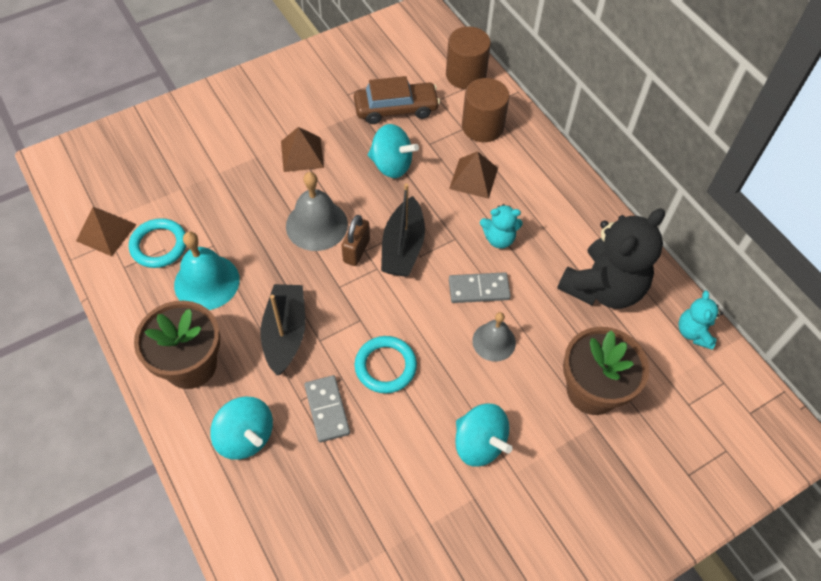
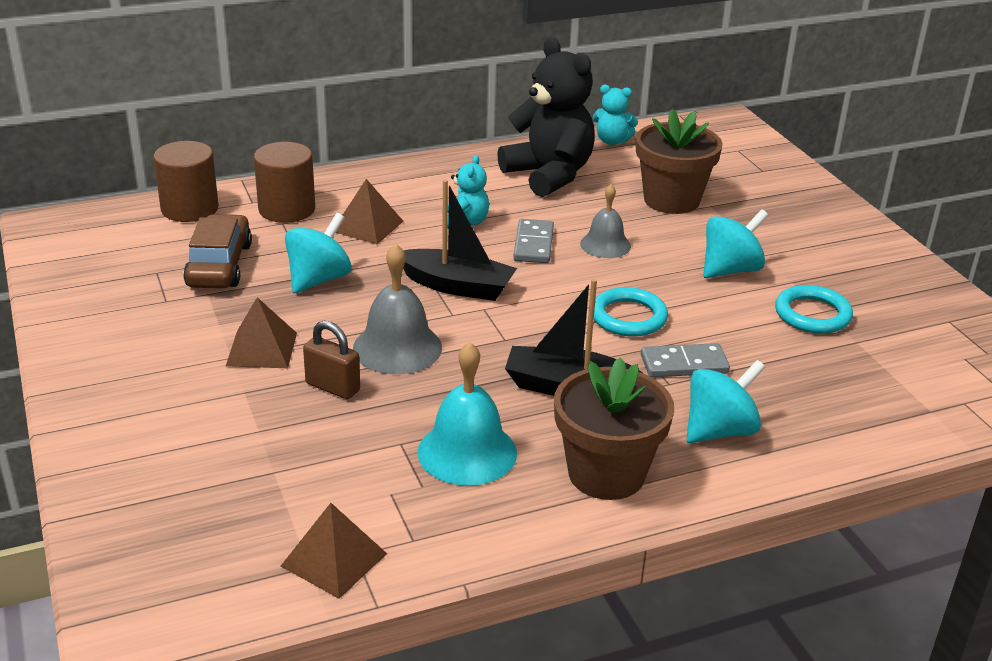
camera: 80 degrees left, 25 degrees down
turquoise ring [129,218,186,268] -> turquoise ring moved to [775,285,853,334]
brown padlock [341,215,370,266] -> brown padlock moved to [303,321,360,399]

